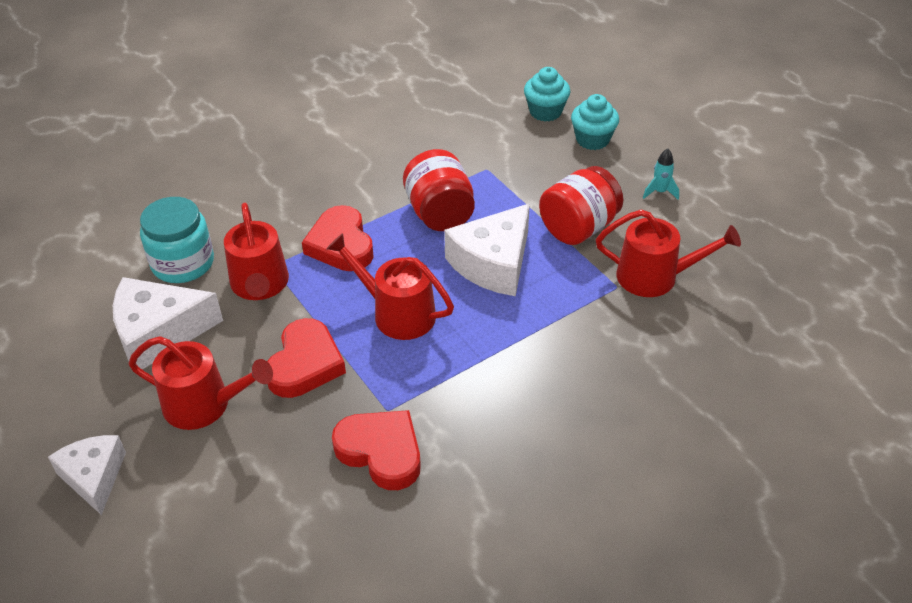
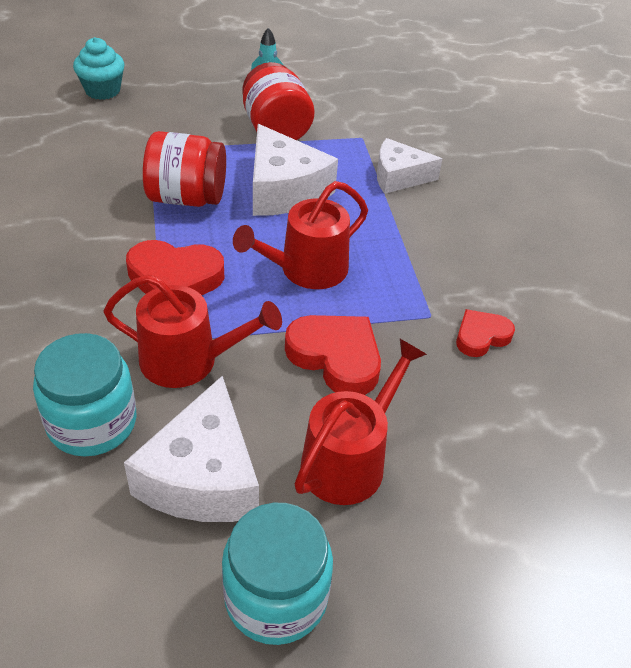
camera: 70 degrees left, 0 degrees up
white cheese [48,435,126,515] -> white cheese moved to [377,138,443,194]
red heart [332,410,421,490] -> red heart [456,309,515,357], size x0.61
turquoise cupcake [571,94,619,150] -> none
red watering can [596,209,741,297] -> none
none -> turquoise jar [222,503,333,645]

